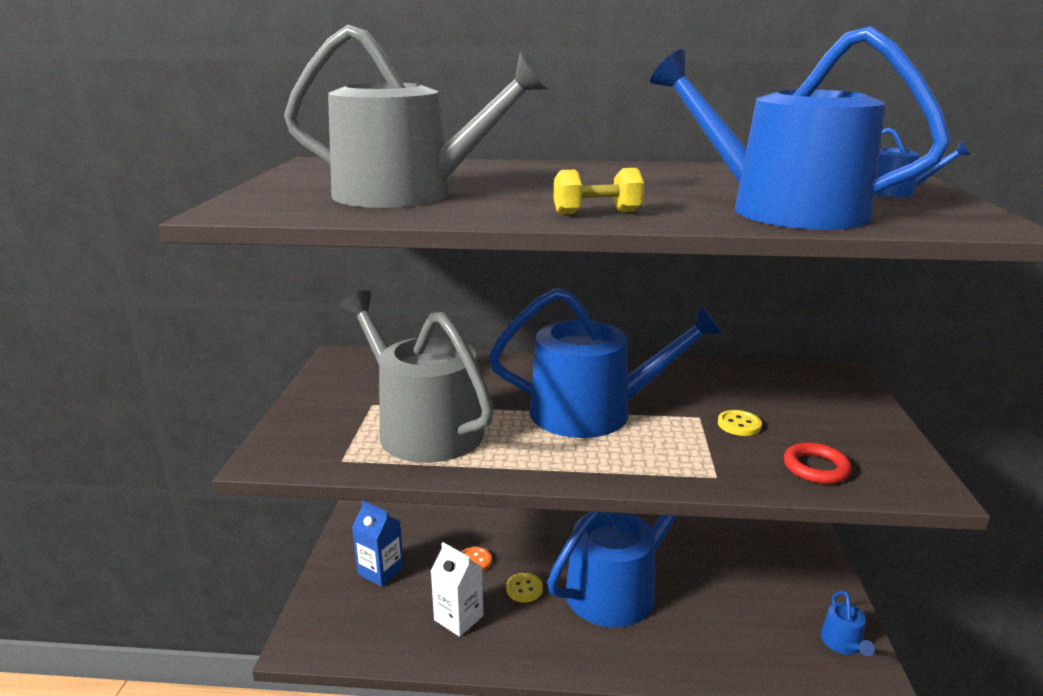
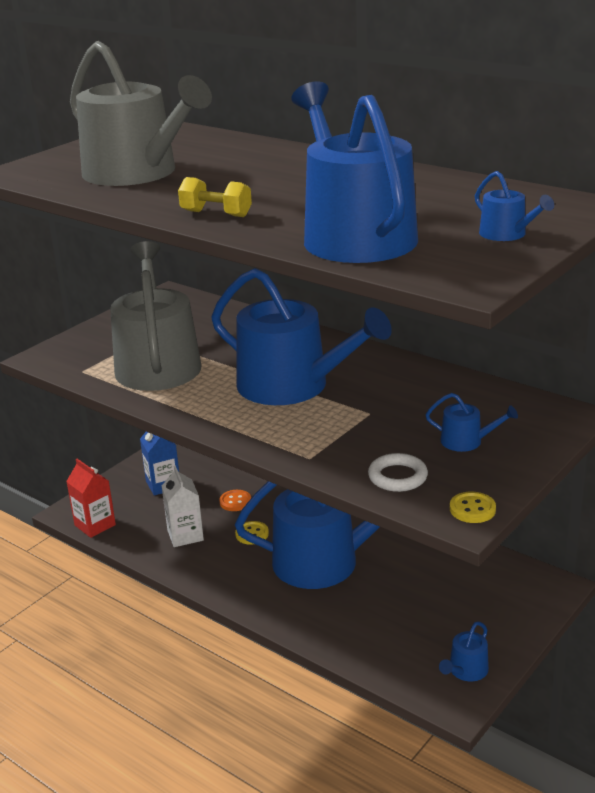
camera: 35 degrees right, 5 degrees up
yellow button [718,410,762,436] -> yellow button moved to [450,492,496,523]
red ring [784,442,852,484] -> white ring [368,453,428,492]
none -> red carton [66,459,116,538]
none -> blue watering can [426,393,518,452]

